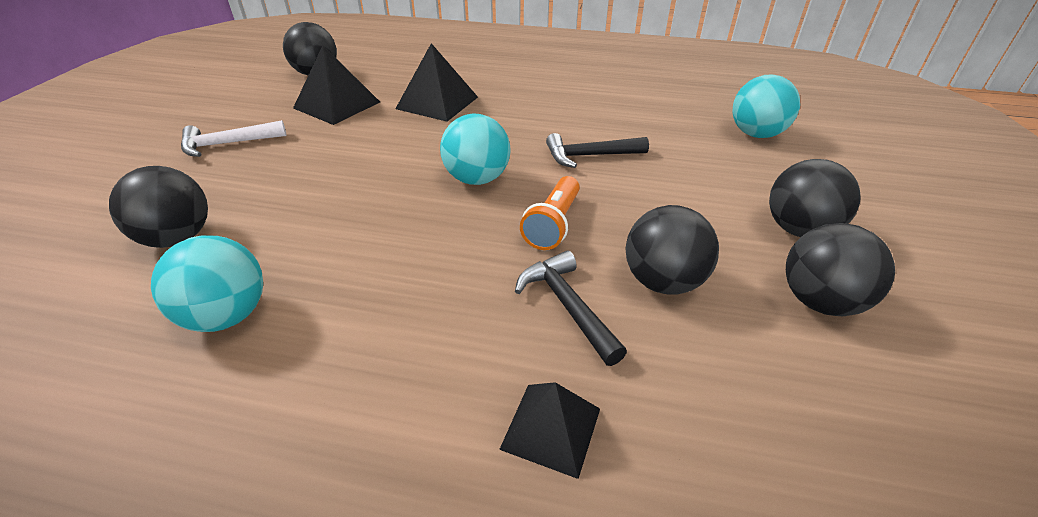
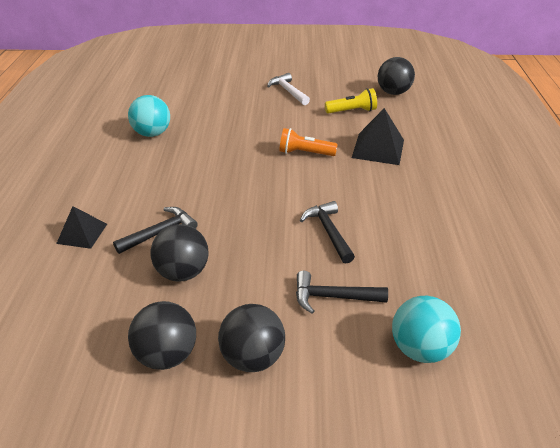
camera: 80 degrees right, 0 degrees up
black ball [109,166,208,248] -> none
black pyramid [293,45,380,125] -> yellow flashlight [325,88,377,114]
turquoise ball [440,113,510,185] -> none
orange flashlight [520,176,580,250] -> orange flashlight moved to [279,128,338,156]
none -> black hammer [296,271,388,314]

